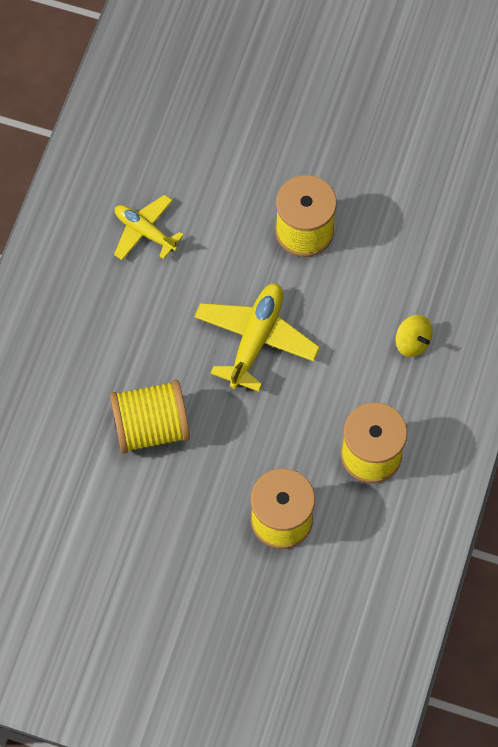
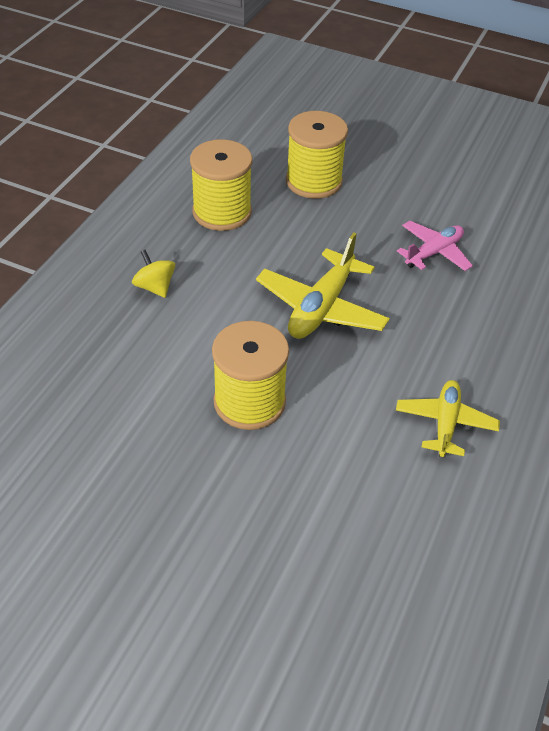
camera: 175 degrees left, 20 degrees down
yellow spool [110,380,190,454] -> pink plane [397,221,473,271]
yellow plane [114,195,184,260] -> yellow plane turned 120 degrees counterclockwise [396,380,500,457]

